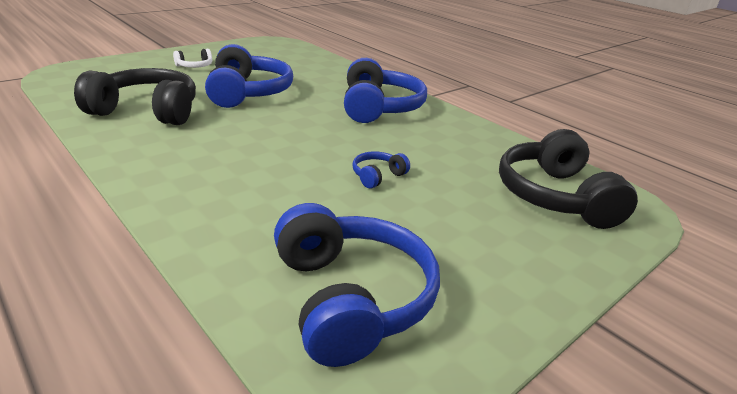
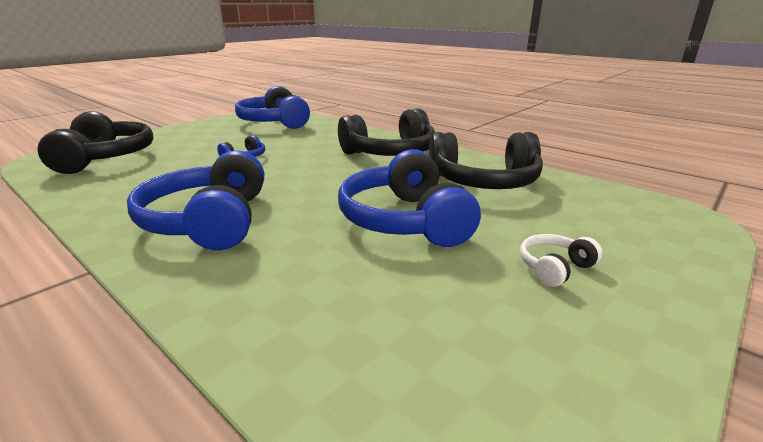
camera: 175 degrees right, 5 degrees down
none -> black headphones [338,108,435,156]

